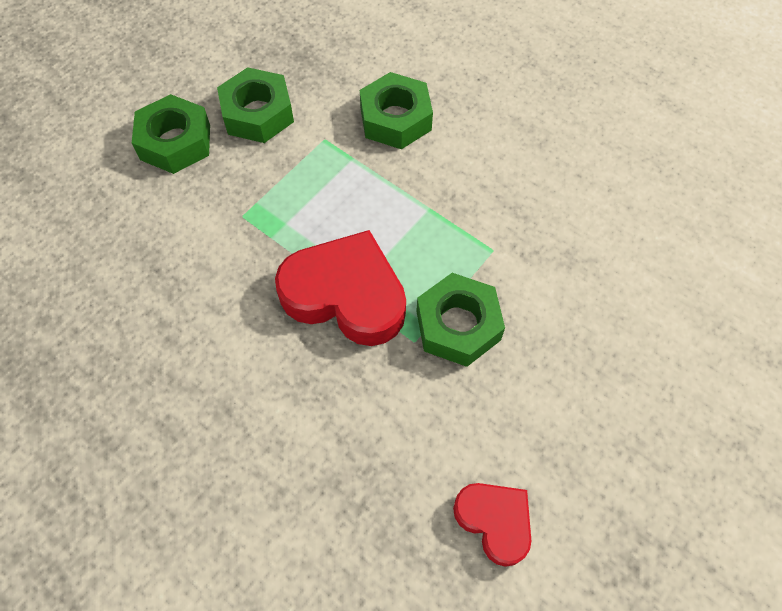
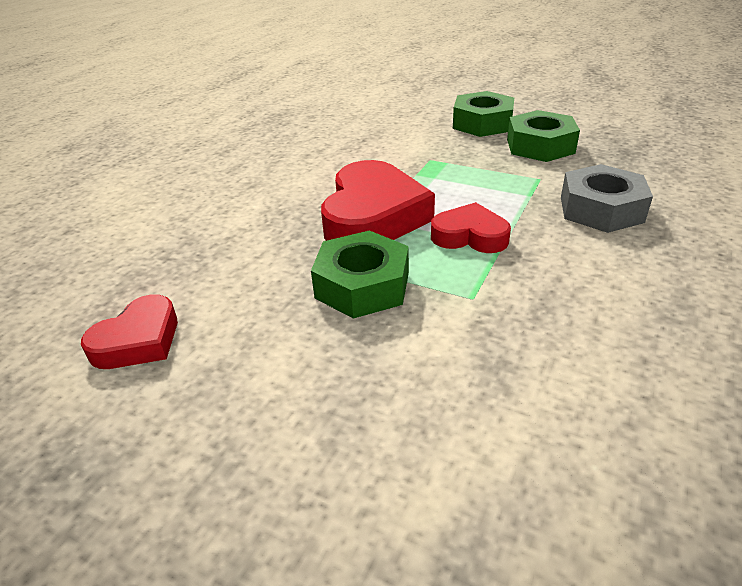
camera: 80 degrees right, 25 degrees down
green nut [360,72,433,149] -> grey nut [561,164,653,233]
none -> red heart [431,202,511,253]

